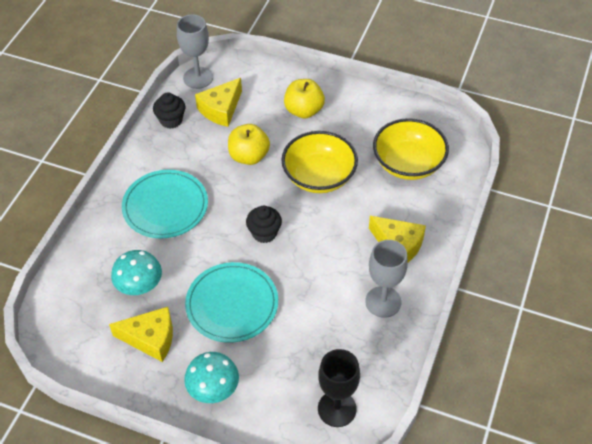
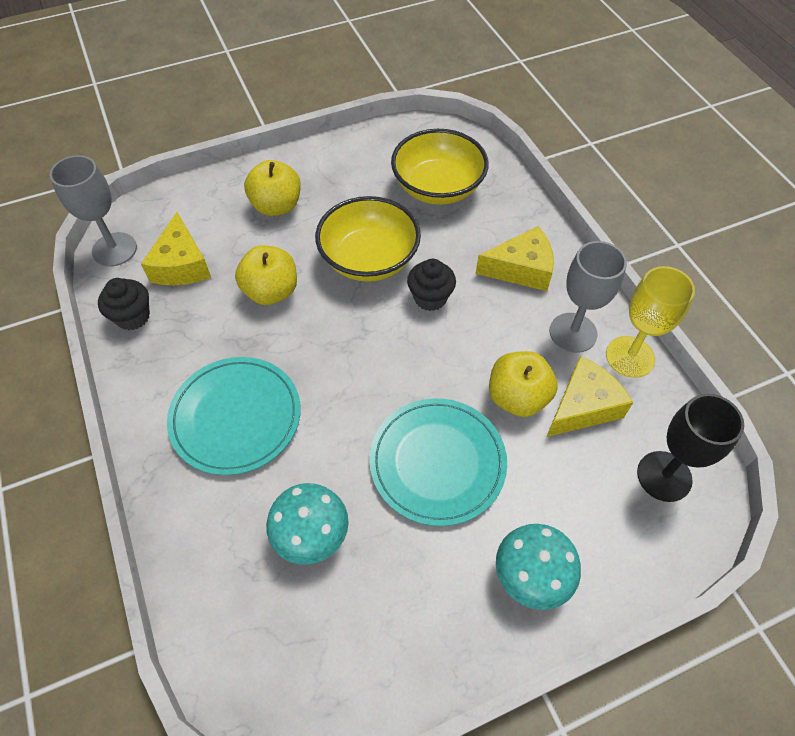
camera: 45 degrees left, 5 degrees up
yellow cheese [109,307,173,362] -> yellow cheese moved to [546,356,633,437]
black cupcake [246,206,282,243] -> black cupcake moved to [407,259,456,311]
none -> yellow apple [489,351,558,417]
none -> yellow goblet [606,266,695,378]

